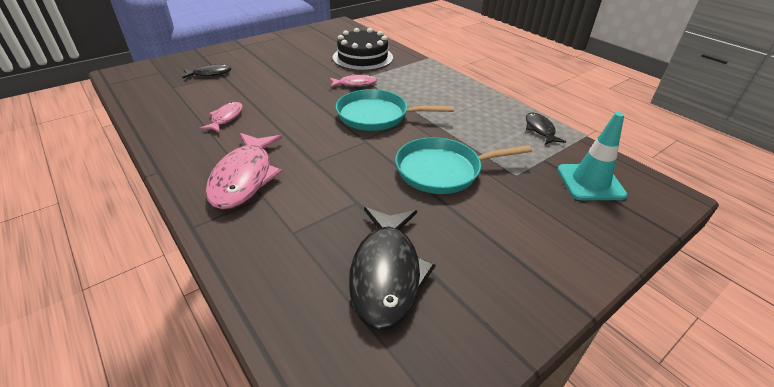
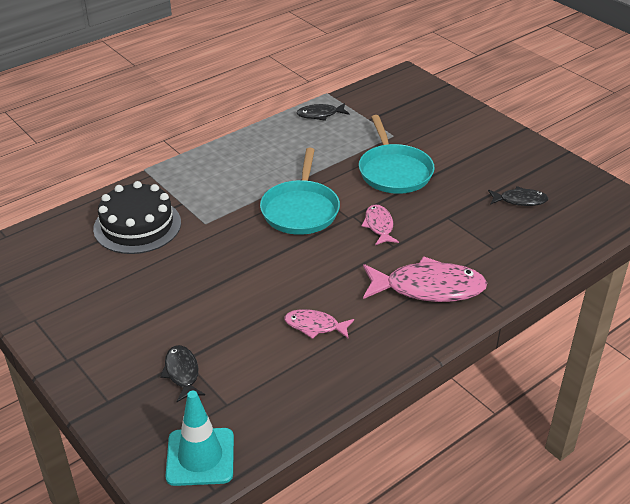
camera: 90 degrees left, 0 degrees up
pink fish [330,74,377,87] -> pink fish moved to [362,205,399,245]
black fish [349,207,436,331] -> black fish [488,186,548,206], size x0.53
turquoise traffic cone [557,112,628,200] -> turquoise traffic cone moved to [166,391,234,486]

